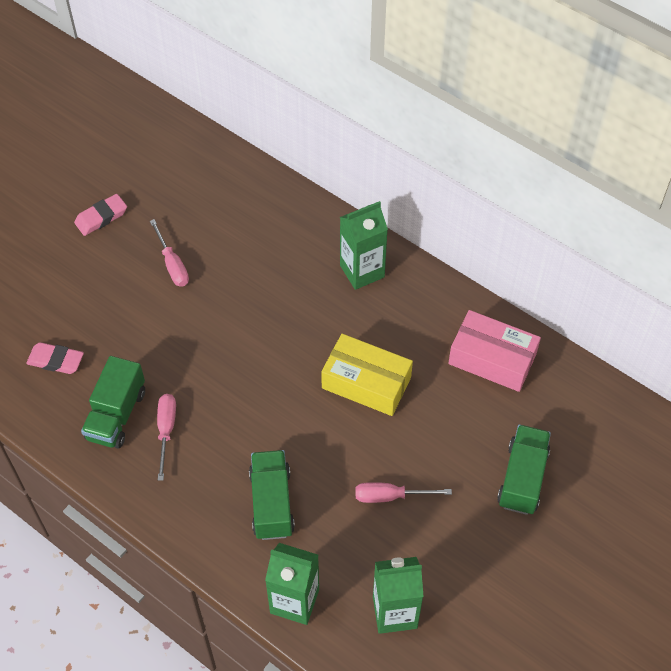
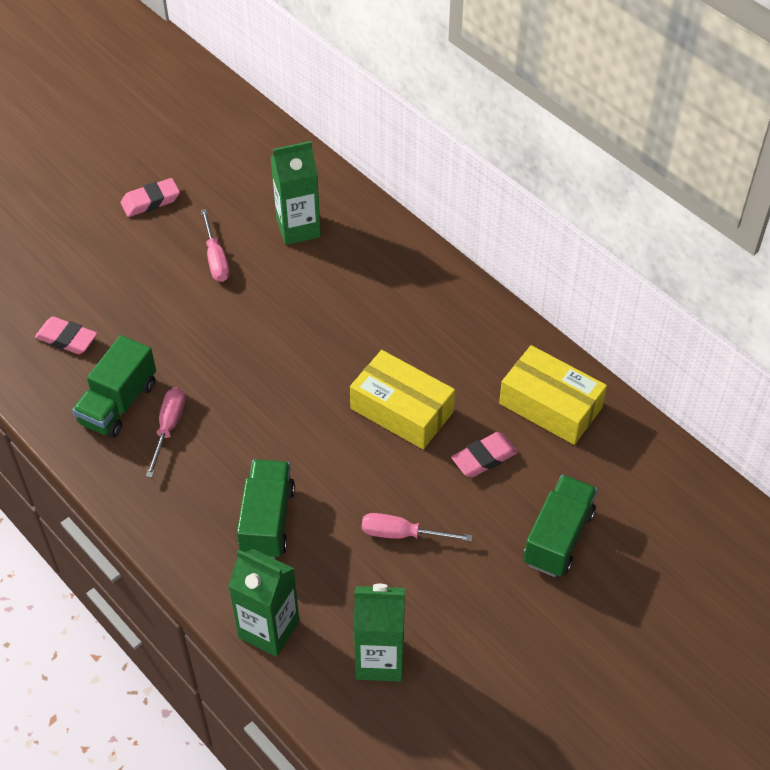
camera: 10 degrees right, 5 degrees down
green carton [340,201,388,290] -> green carton moved to [270,141,321,245]
pink box [448,310,541,392] -> yellow box [499,345,607,445]
none -> pink eraser [451,432,518,477]

